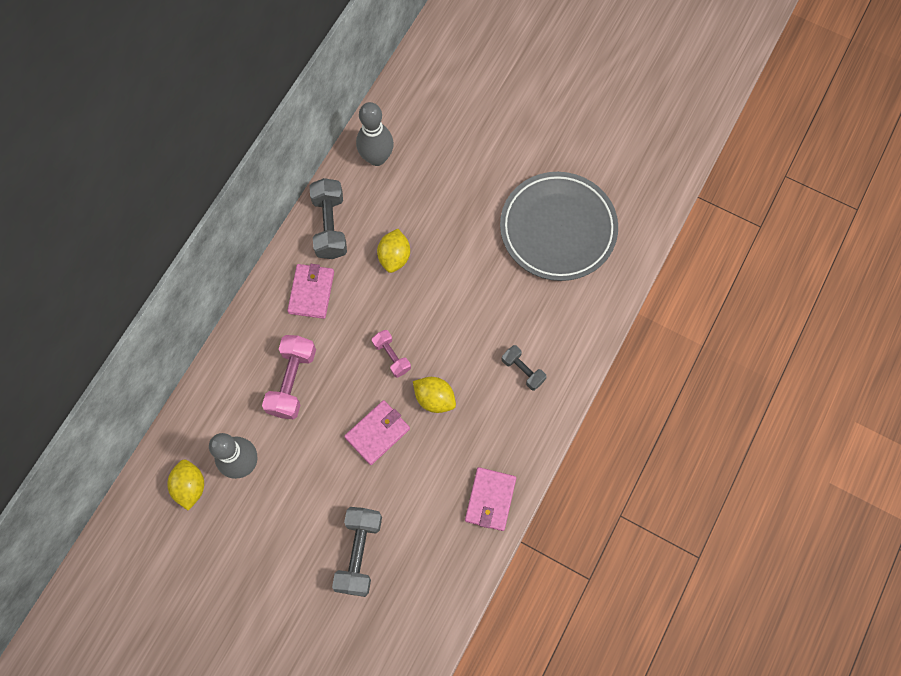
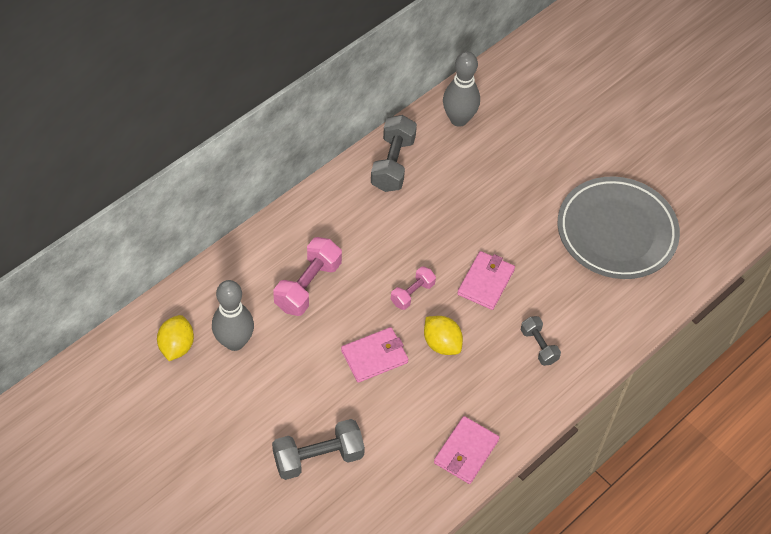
camera: 15 degrees right, 15 degrees down
pink wallet [287,264,334,319] -> pink wallet moved to [457,251,515,310]
grey dumbbell [332,507,382,597] -> grey dumbbell turned 45 degrees clockwise [272,419,365,480]
pink dumbbell [372,330,411,378] -> pink dumbbell turned 60 degrees clockwise [391,266,436,310]
yellow lemon [377,229,410,273] -> none

